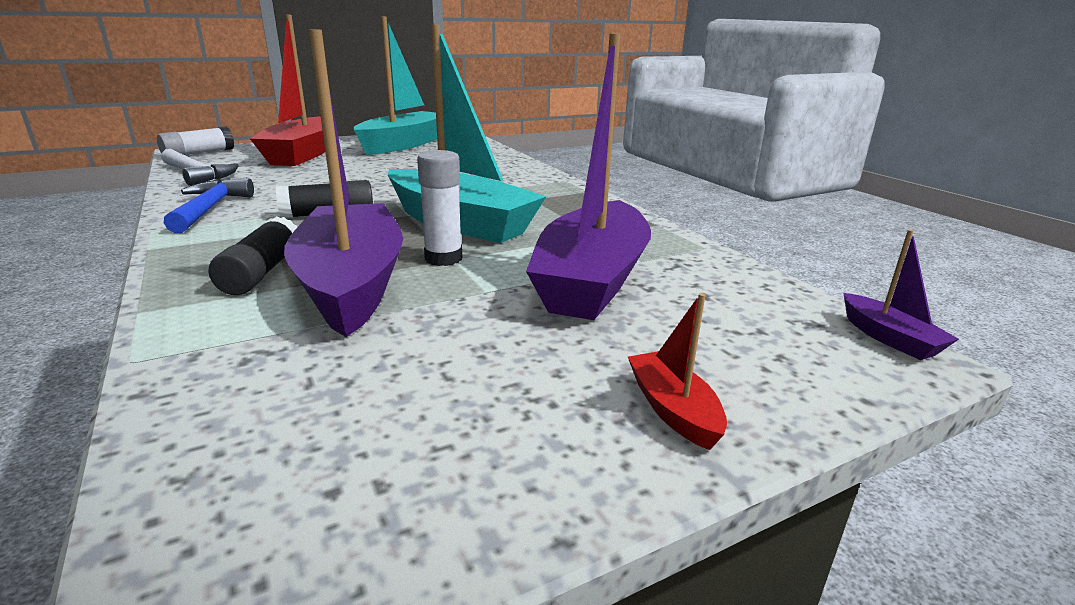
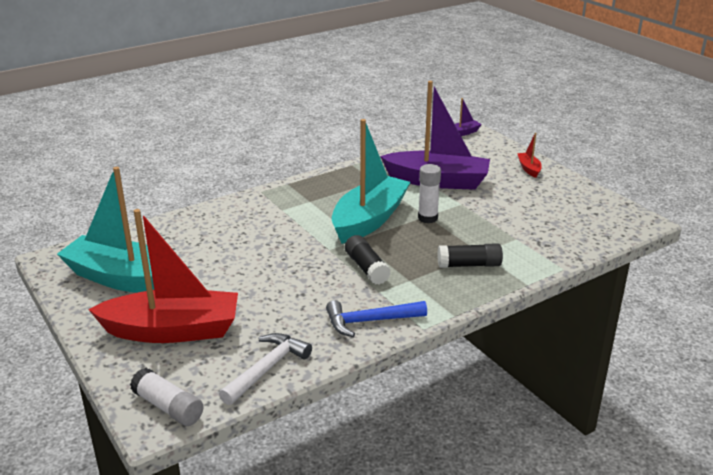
camera: 95 degrees left, 5 degrees up
purple boat [284,30,403,337] -> none
red boat [628,293,727,450] -> red boat turned 105 degrees clockwise [517,133,542,178]

